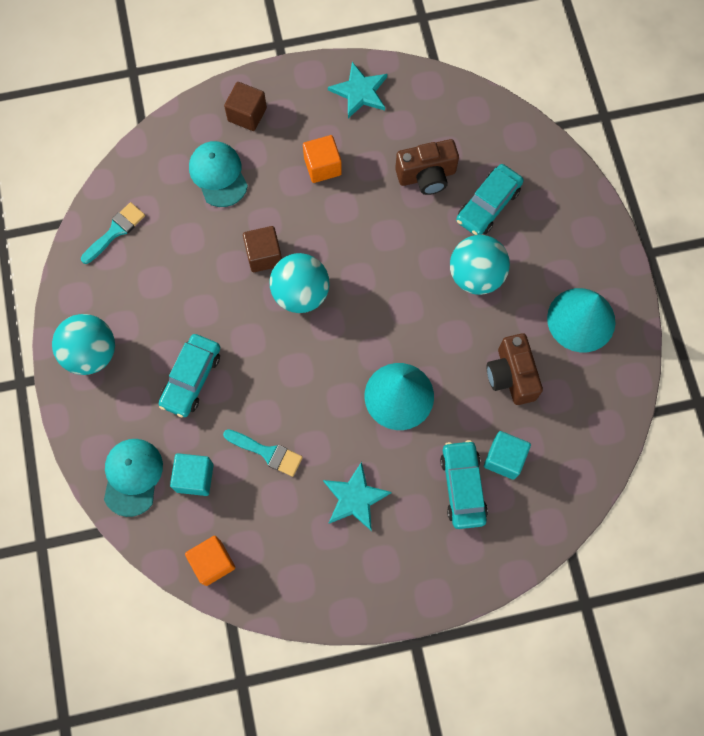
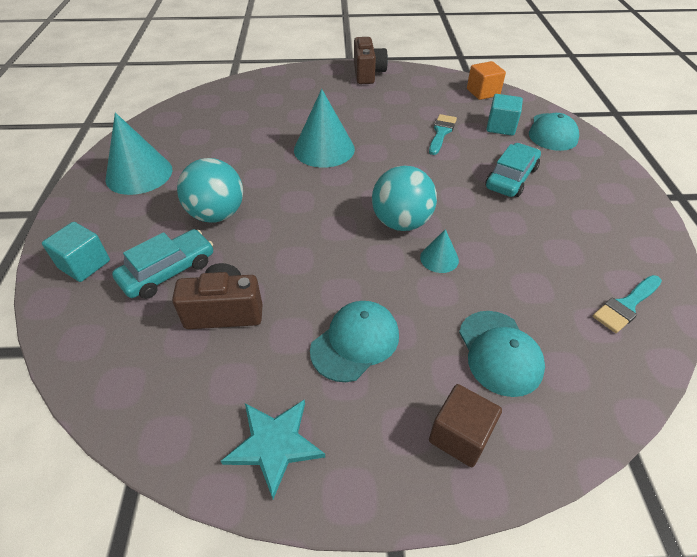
camera: 170 degrees left, 25 degrees down
turquoise ball [52,314,115,375] -> none
turquoise brush [223,429,303,477] -> turquoise brush turned 75 degrees clockwise [429,114,457,155]
brown cube [243,226,282,272] -> turquoise cone [420,229,459,273]
orange cube [303,135,342,183] -> turquoise cap [310,301,399,382]
turquoise star [323,462,392,531] -> none
turquoise car [440,440,488,529] -> none
turquoise cube [484,431,531,480] -> turquoise cube moved to [42,222,110,282]
brown camera [487,333,543,405] -> brown camera moved to [354,37,388,84]

